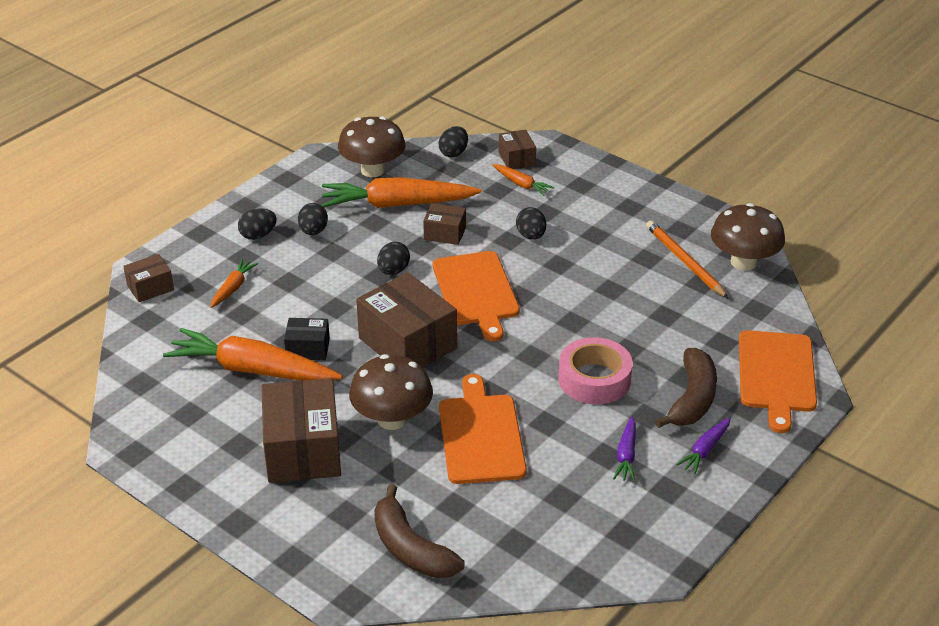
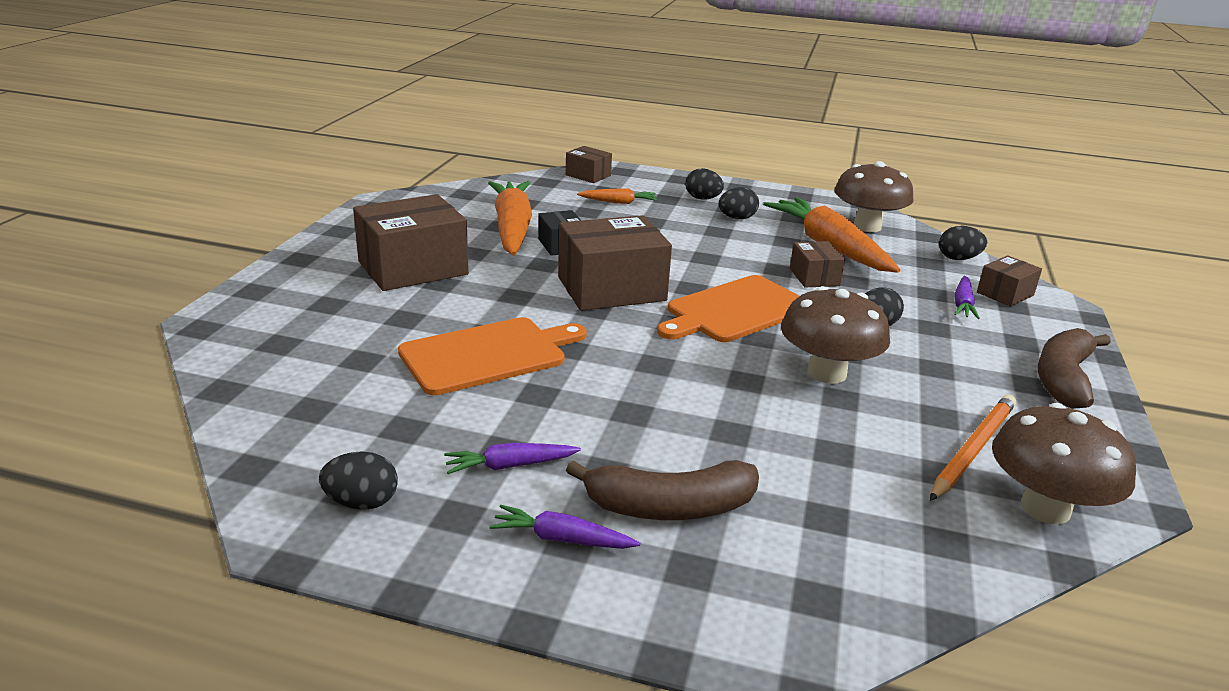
camera: 65 degrees right, 10 degrees down
brown mushroom [349,354,433,430] -> brown mushroom moved to [781,286,890,384]
brown box [356,272,457,367] -> brown box turned 45 degrees clockwise [558,215,672,311]
brown banana [374,484,465,579] -> brown banana moved to [1038,328,1111,409]
black egg [377,242,410,275] -> black egg moved to [319,451,398,510]
orange carrot [492,164,554,196] -> purple carrot [954,276,980,319]
pink tape [558,337,633,405] -> none
orange cutting board [739,330,817,433] -> none

